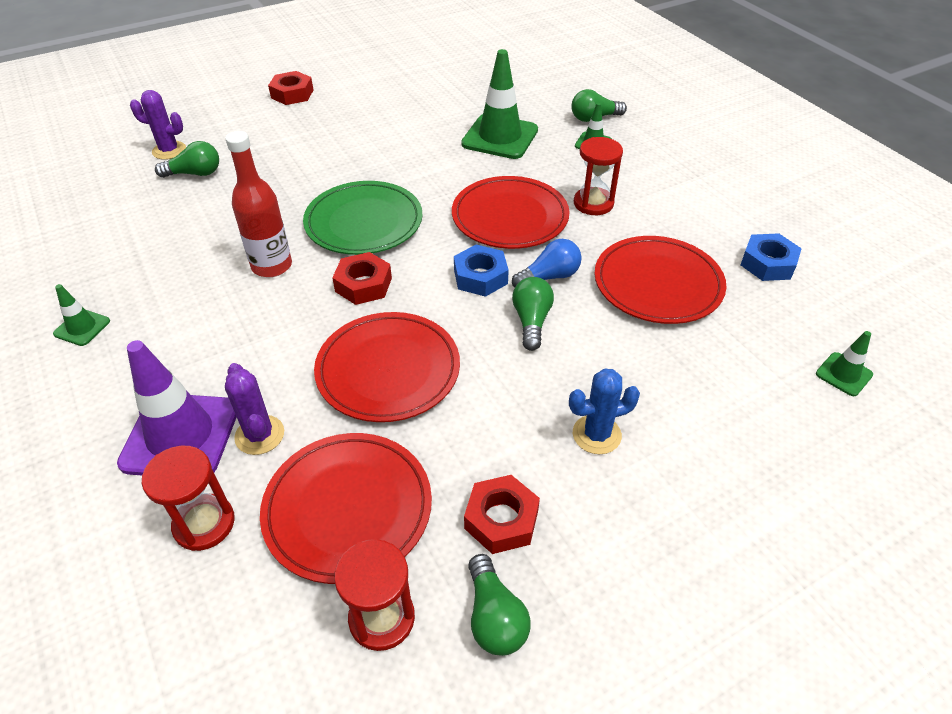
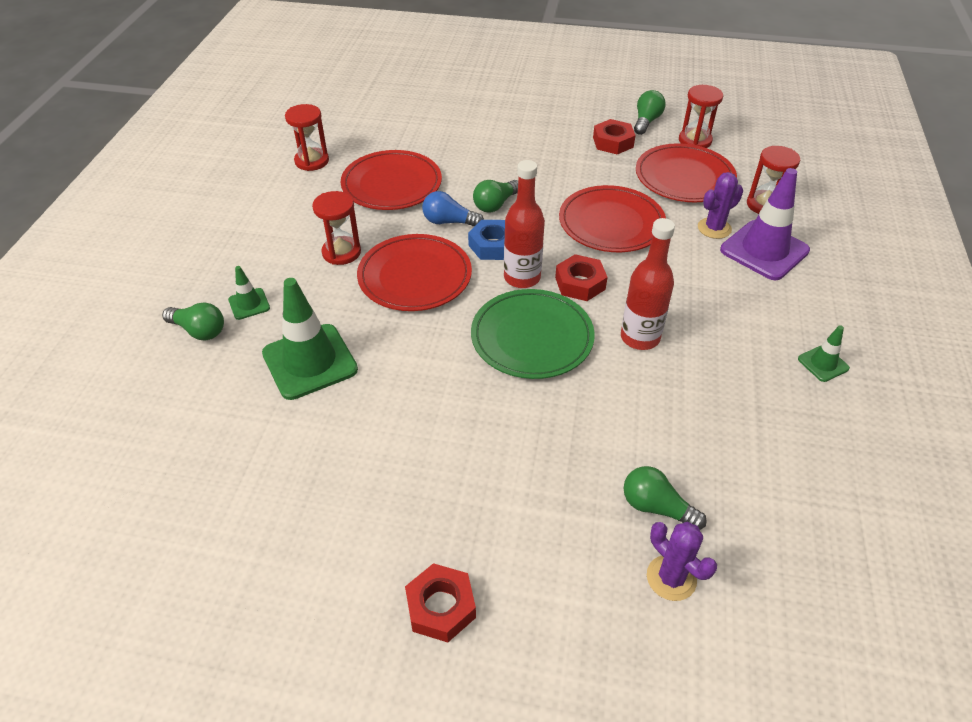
camera: 140 degrees left, 0 degrees up
purple cactus [225,363,284,455] -> purple cactus turned 45 degrees clockwise [698,172,743,239]
blue cactus [569,368,640,454] -> none
blue nut [740,233,802,281] -> red hourglass [285,104,329,171]
green traffic cone [816,331,873,396] -> none
none -> red bottle [504,160,545,288]

